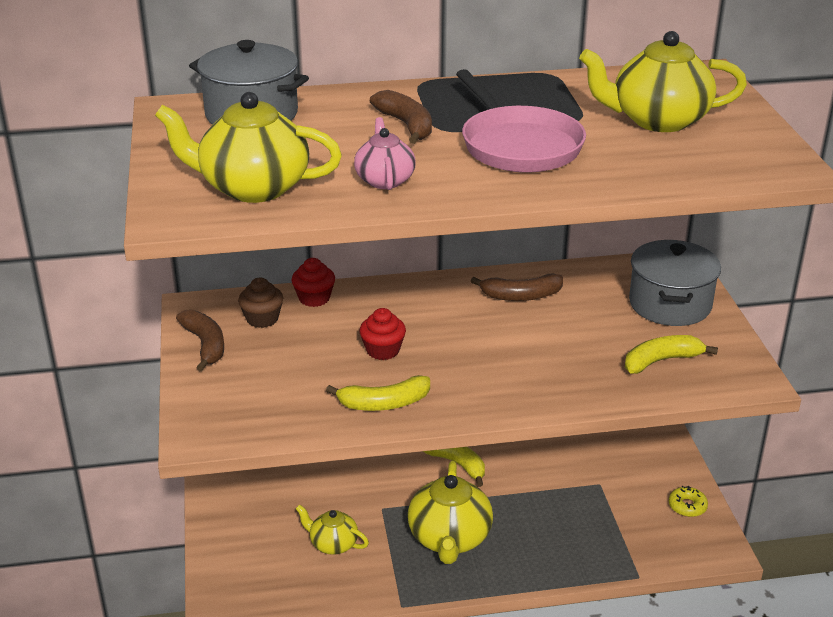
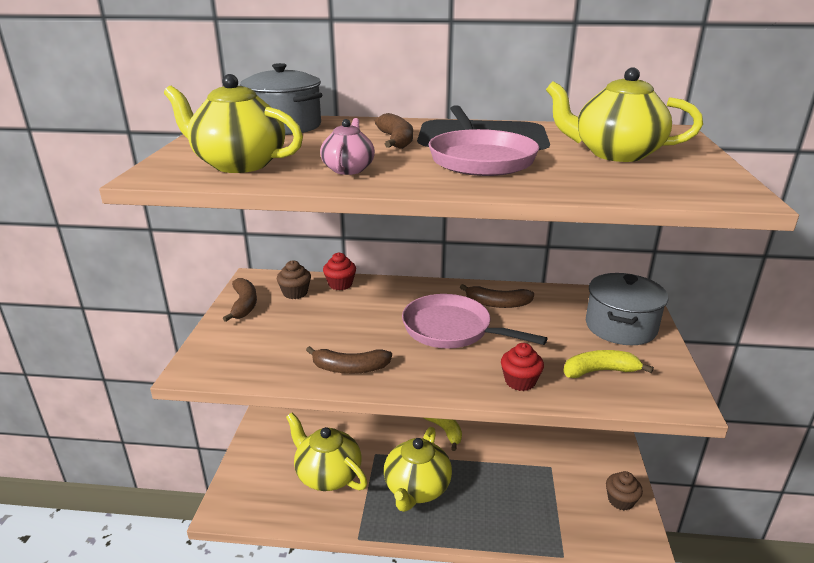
camera: 15 degrees right, 5 degrees down
yellow teapot [296,504,369,555] -> yellow teapot [286,412,368,491], size x1.77
yellow banana [326,375,430,411] -> brown banana [306,346,392,374]
red cupcake [359,308,406,360] -> red cupcake moved to [501,343,544,391]
yellow donut [669,486,708,517] -> brown cupcake [606,471,643,511]
none -> pink pan [402,294,548,348]

